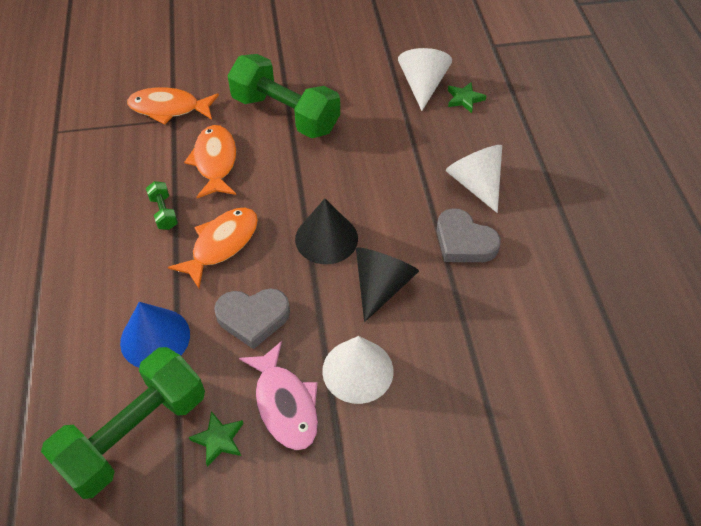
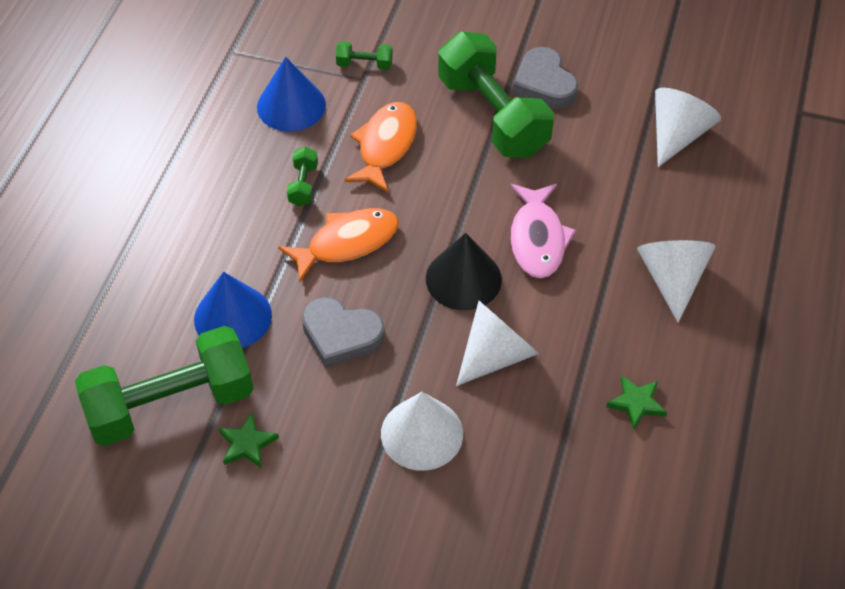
camera: 25 degrees right, 0 degrees up
orange fish [127,87,219,125] -> green dumbbell [336,42,393,70]
pink fish [239,341,318,450] -> pink fish moved to [510,184,576,279]
black cone [356,247,419,322] -> white cone [456,301,539,386]
grey heart [436,208,501,262] -> grey heart moved to [513,47,578,108]
green star [448,82,486,113] -> green star moved to [606,375,667,430]
none -> blue cone [257,57,326,132]

